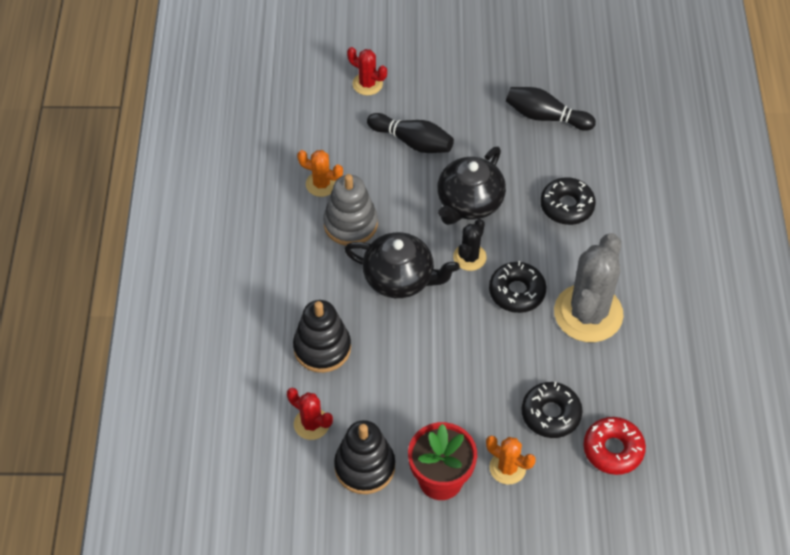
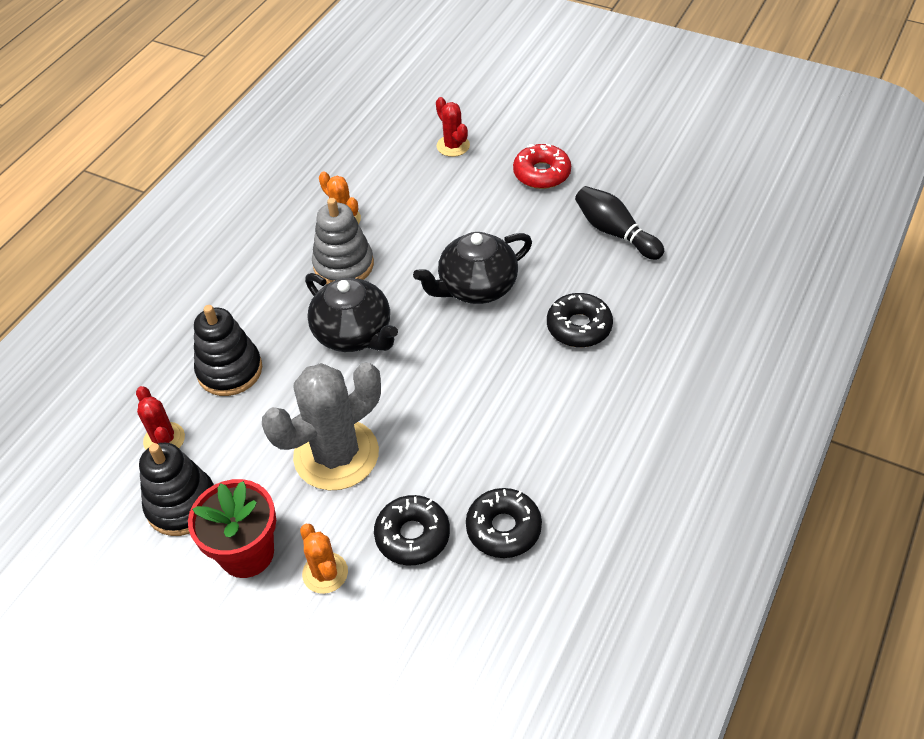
camera: 30 degrees right, 5 degrees down
black bowling pin [367,113,454,153] -> none
black cactus [453,219,487,271] -> none
black donut [489,261,546,313] -> black donut moved to [466,488,542,558]
grey cactus [554,233,624,342] -> grey cactus moved to [262,362,381,490]
red donut [583,417,646,475] -> red donut moved to [513,144,571,189]

